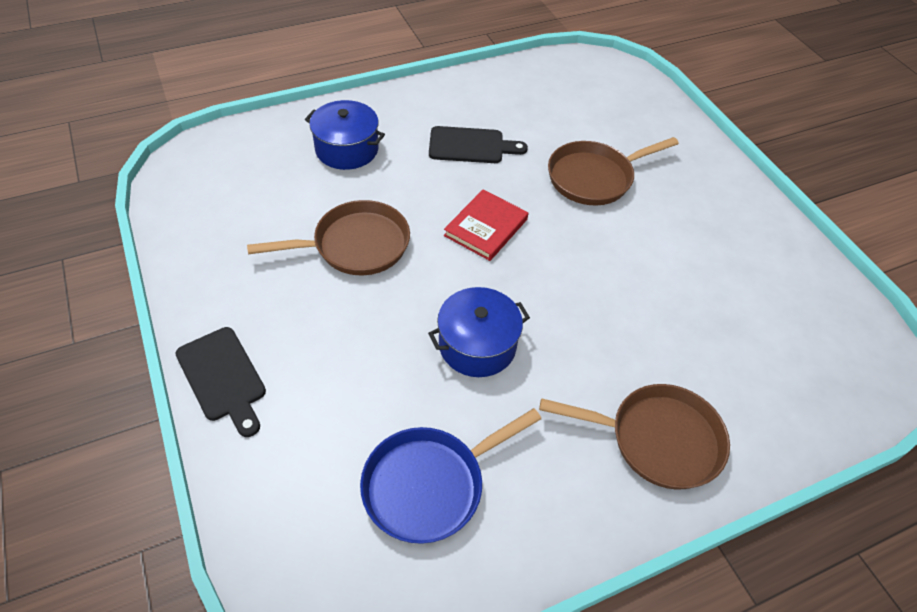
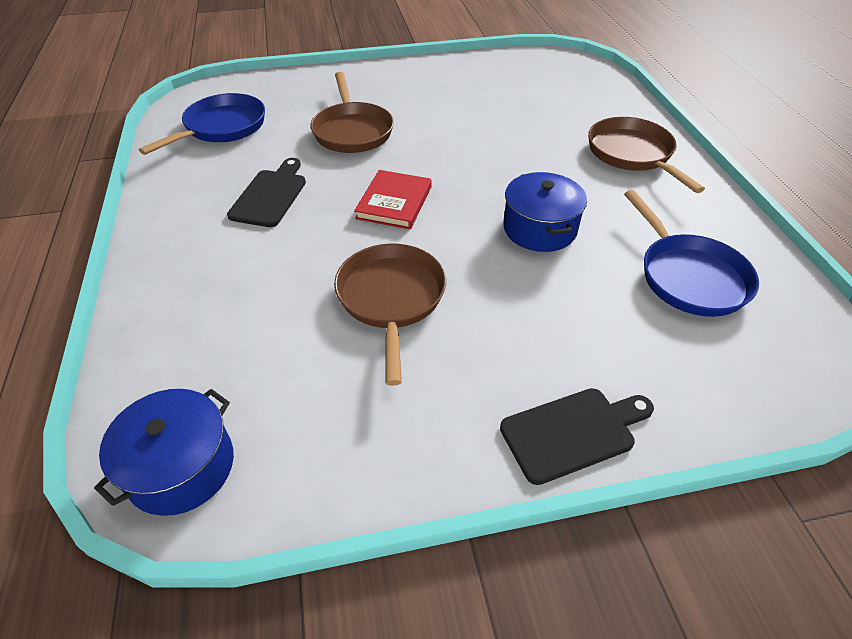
camera: 75 degrees left, 5 degrees down
blue pot [305,100,385,170] -> blue pot moved to [94,389,234,516]
red book [444,190,528,261] -> red book turned 60 degrees clockwise [354,170,432,229]
brown pan [539,384,730,490] -> brown pan turned 45 degrees counterclockwise [588,117,705,193]
none -> blue pan [139,93,265,155]

